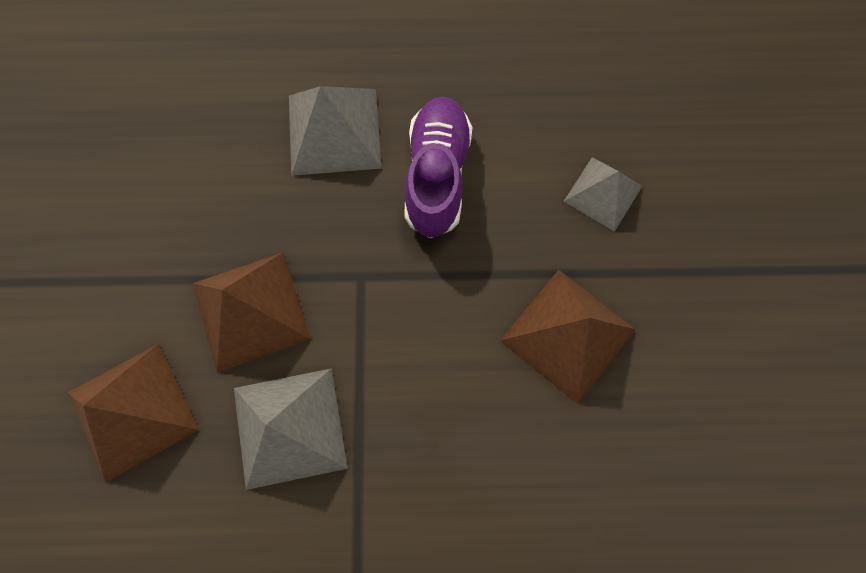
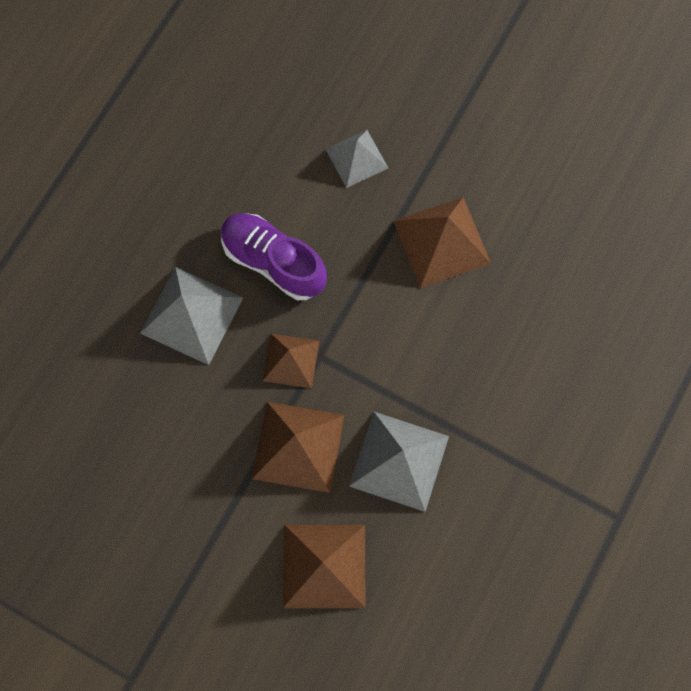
camera: 60 degrees left, 0 degrees up
none -> brown pyramid [263,334,319,388]

